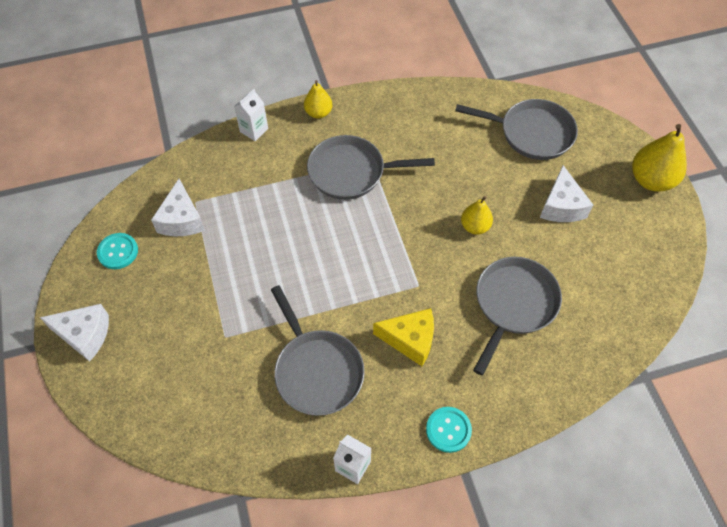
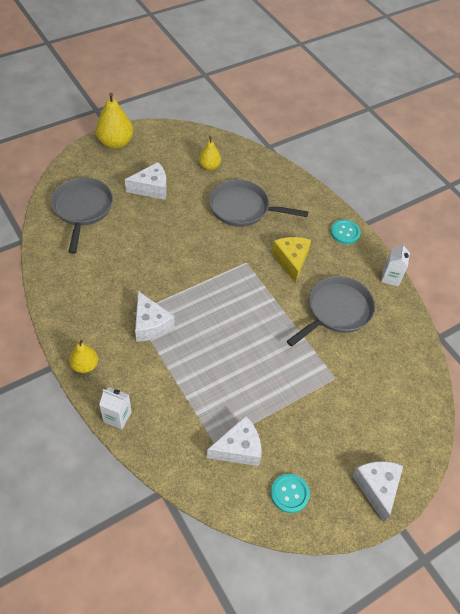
camera: 110 degrees left, 5 degrees down
grey pan [307,135,435,200] -> white cheese [135,291,174,342]
yellow pear [461,196,493,235] -> yellow pear moved to [199,136,221,170]

